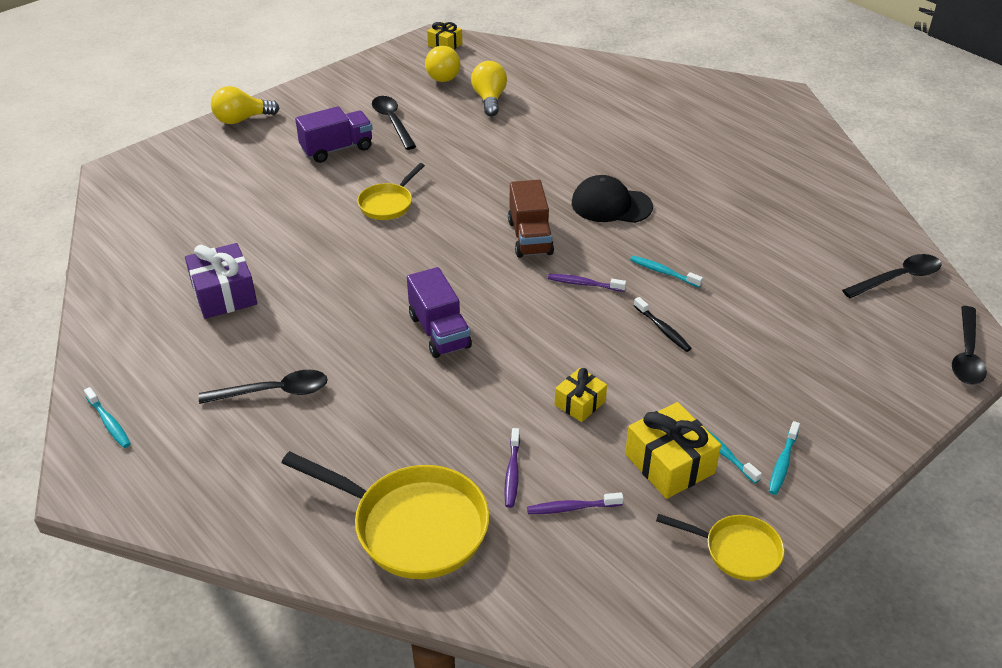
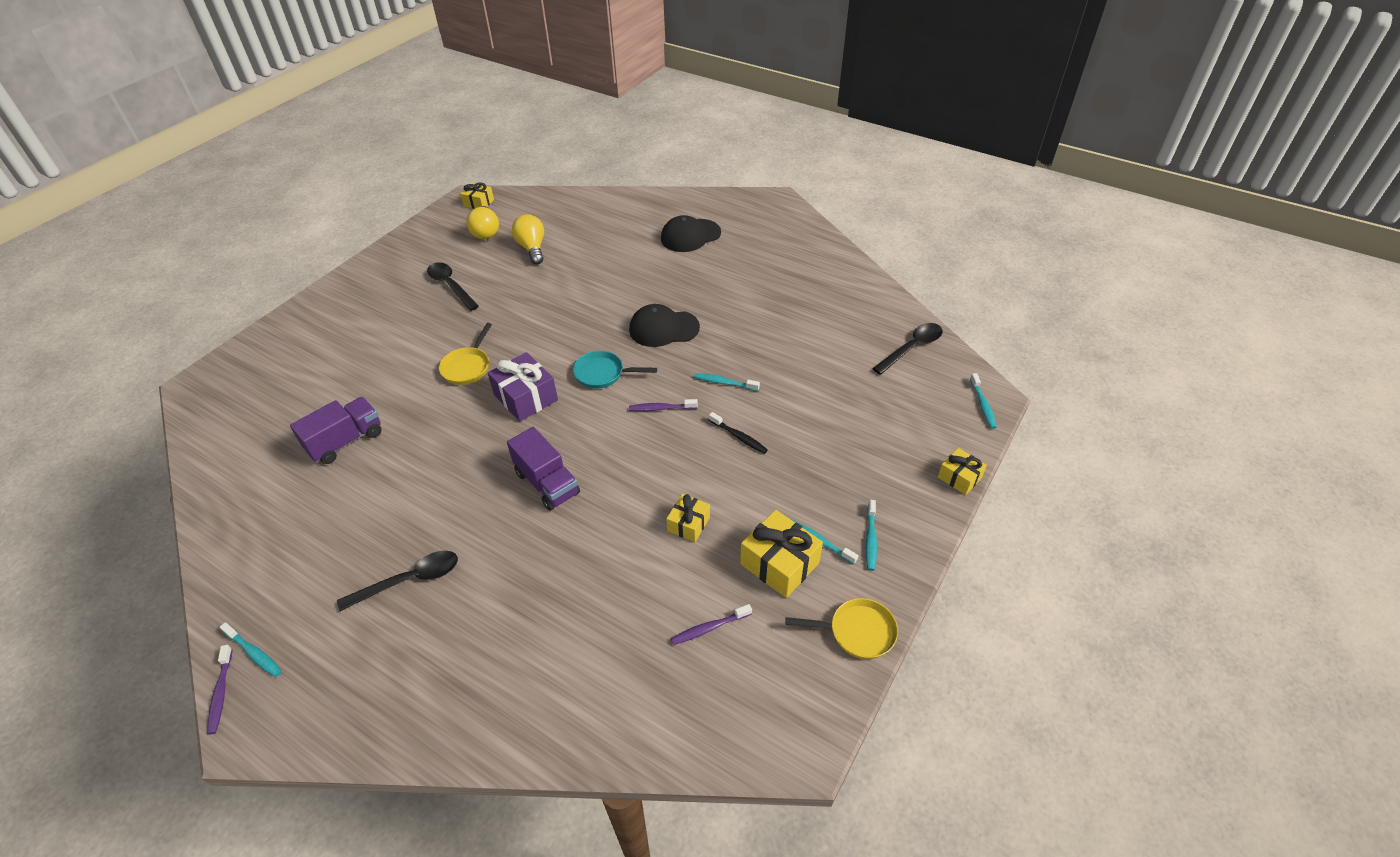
camera: 15 degrees left, 5 degrees up
purple gift [185,243,257,319] -> purple gift moved to [488,352,558,422]
yellow light bulb [211,86,279,124] -> none
yellow pan [282,451,489,579] -> none
purple truck [295,106,373,163] -> purple truck moved to [290,397,382,464]
purple toothbrush [504,428,520,508] -> purple toothbrush moved to [207,645,233,735]
brown truck [508,180,554,258] -> turquoise pan [573,351,657,389]
black spoon [952,306,987,385] -> turquoise toothbrush [970,373,997,429]
none -> black cap [661,215,721,252]
none -> yellow gift [938,448,987,495]

